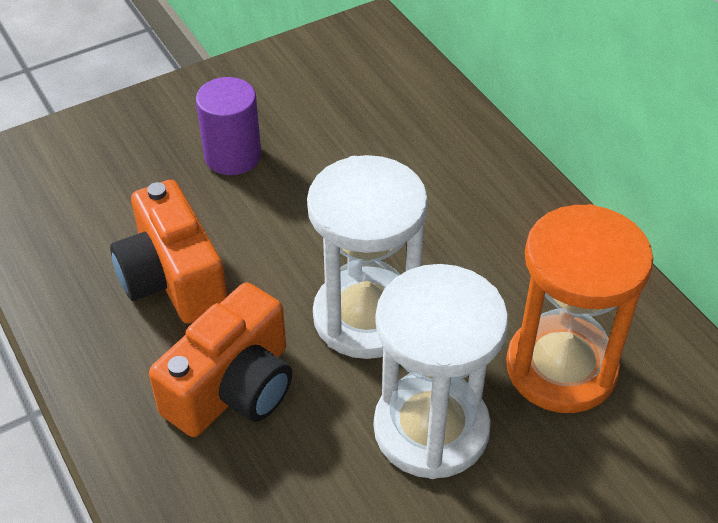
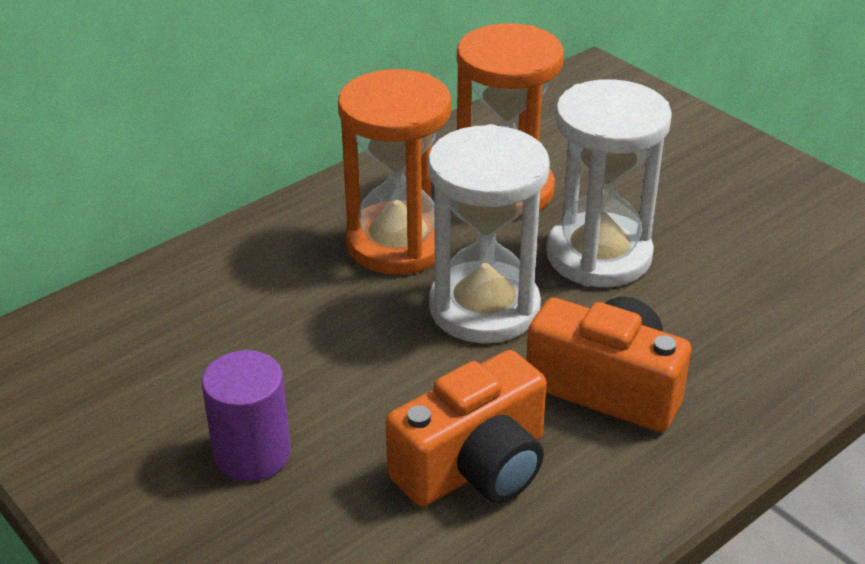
camera: 100 degrees left, 10 degrees down
none -> orange hourglass [338,69,451,275]

